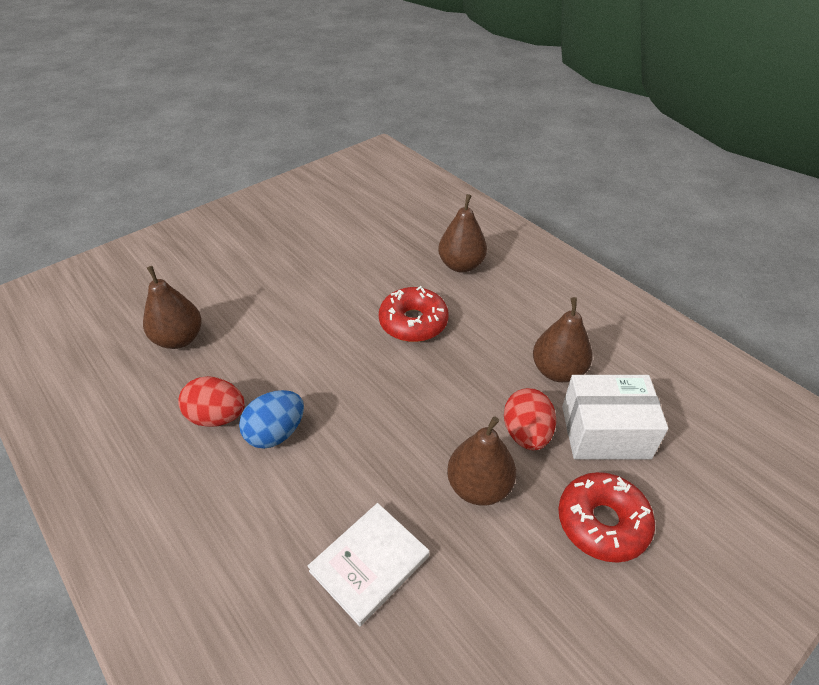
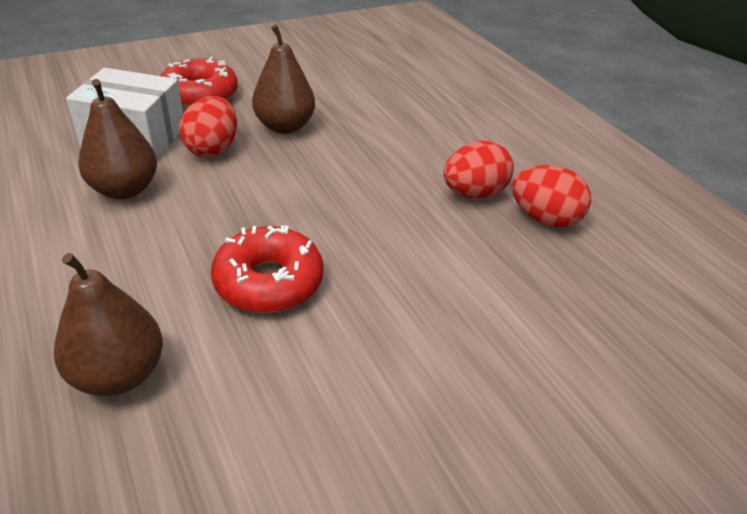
camera: 170 degrees left, 5 degrees down
brown pear [143,266,202,349] -> none
blue egg [239,390,304,449] -> red egg [443,141,514,198]
white book [307,503,430,626] -> none

